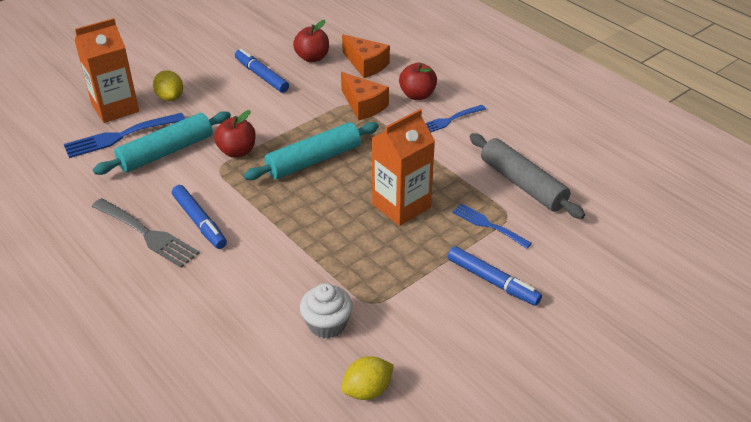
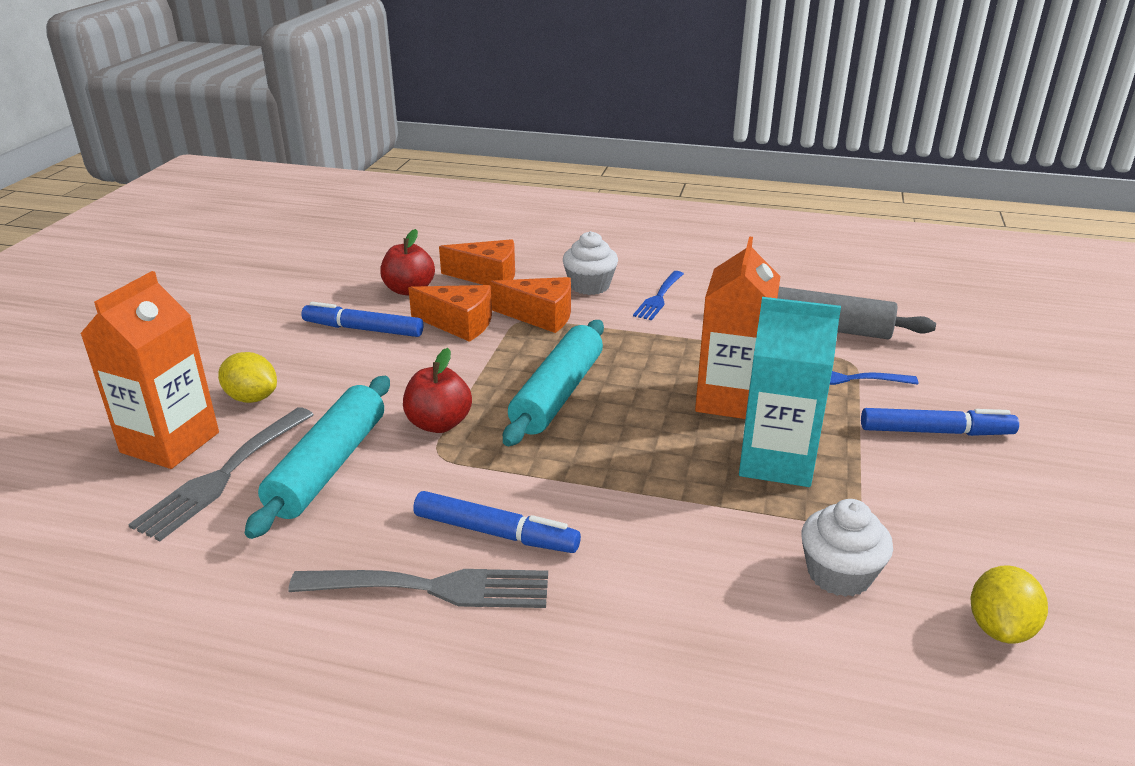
camera: 35 degrees left, 10 degrees down
blue fork [64,113,185,158] -> grey fork [128,407,314,541]
red apple [399,63,437,100] -> white cupcake [563,231,618,295]
none -> orange cheese [408,285,492,342]
none -> turquoise carton [739,297,841,487]

